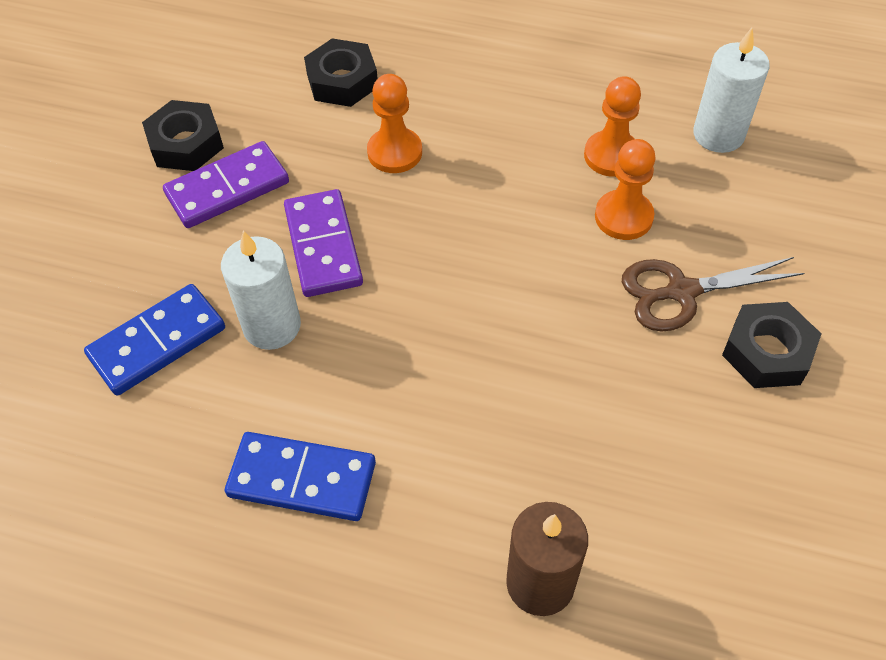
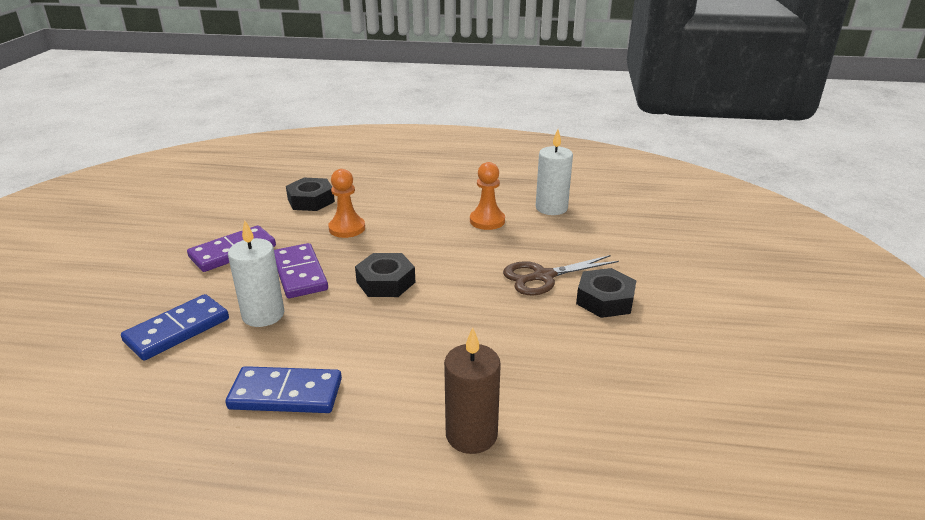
camera: 10 degrees left, 25 degrees down
black nut [142,100,224,171] -> black nut moved to [355,253,415,297]
orange pawn [595,139,656,240] -> none

